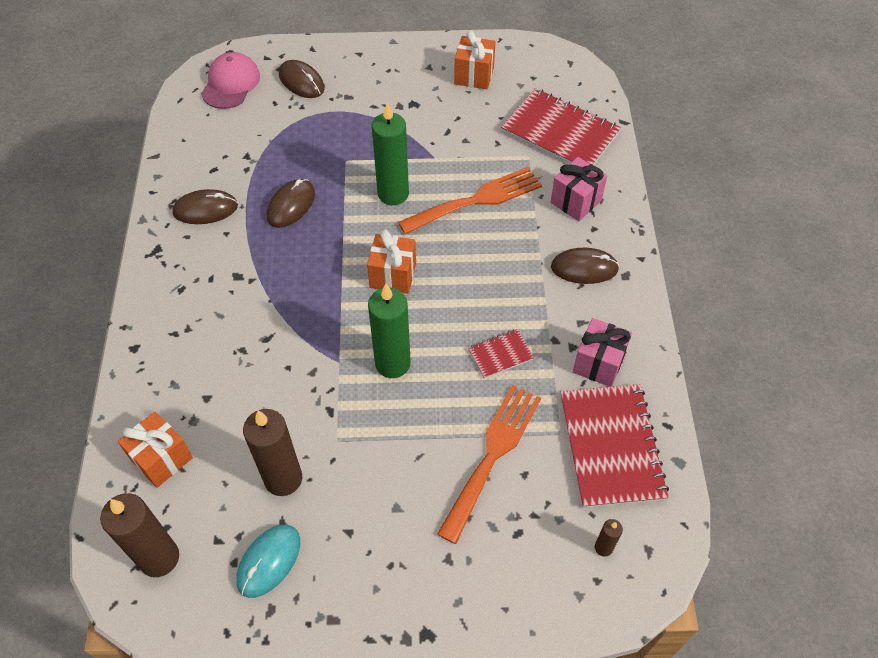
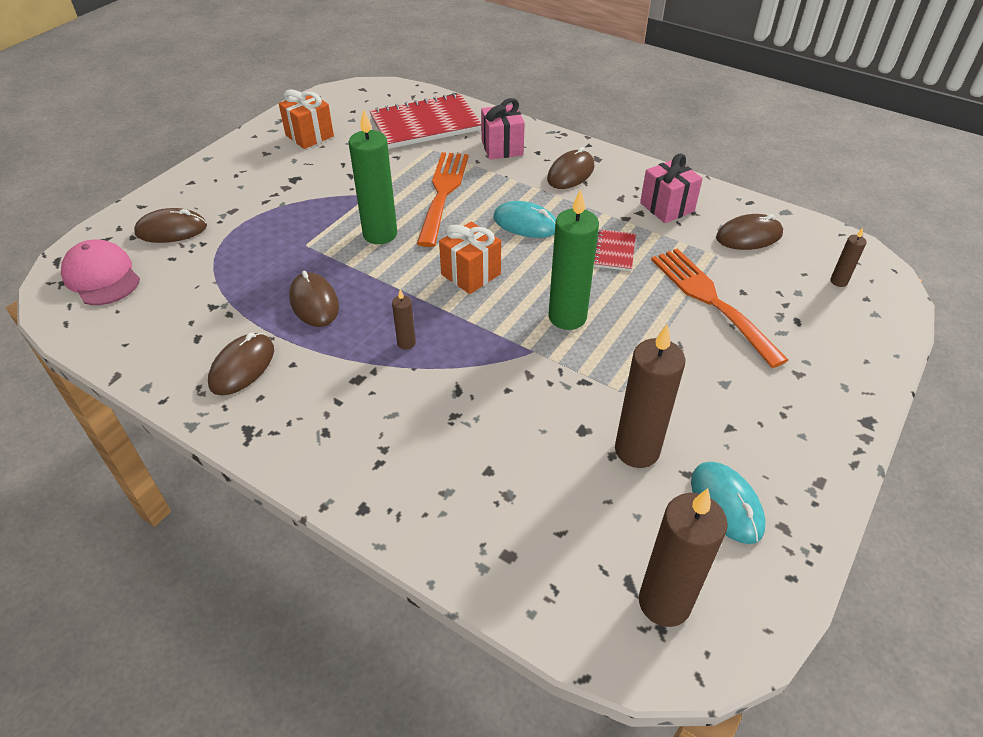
camera: 55 degrees left, 10 degrees down
orange gift [118,412,193,488] -> none
red notebook [560,384,669,508] -> brown mouse [716,214,783,250]
none -> brown candle [392,289,416,350]
none -> turquoise mouse [493,201,556,238]

